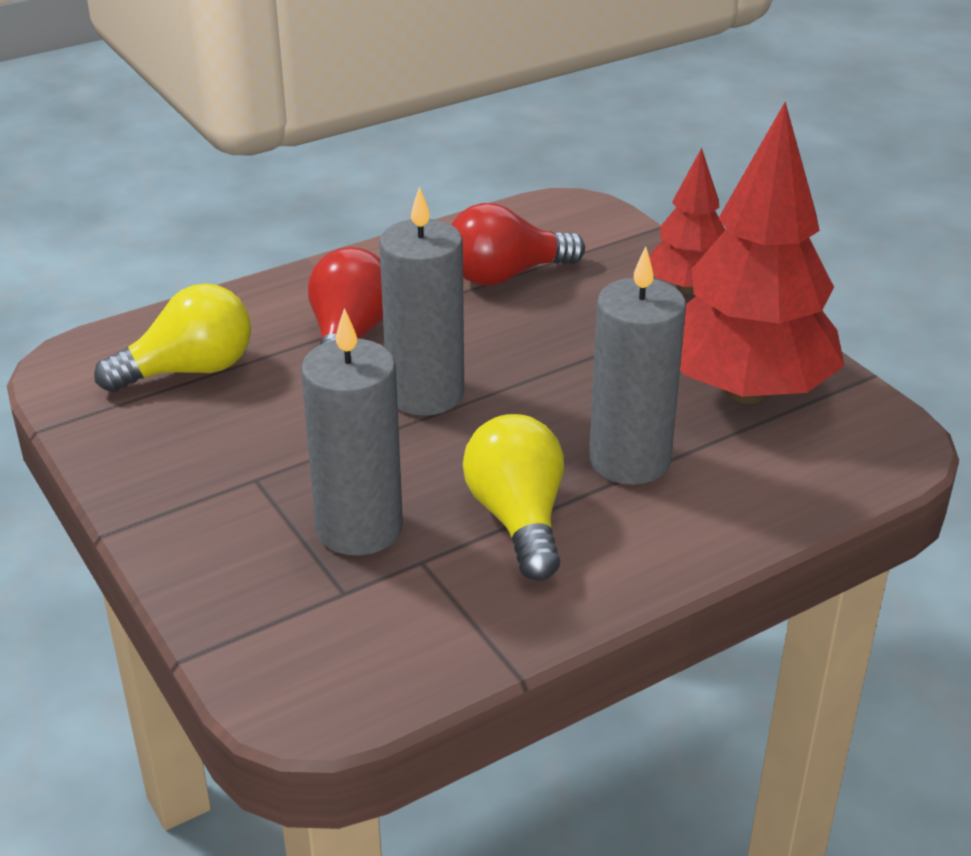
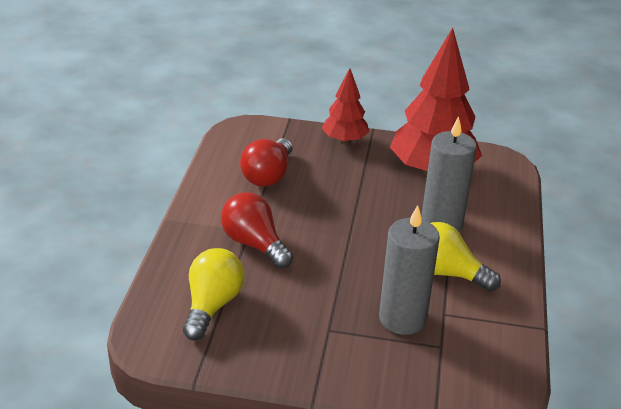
camera: 50 degrees left, 0 degrees up
grey candle [379,187,464,416] -> none

